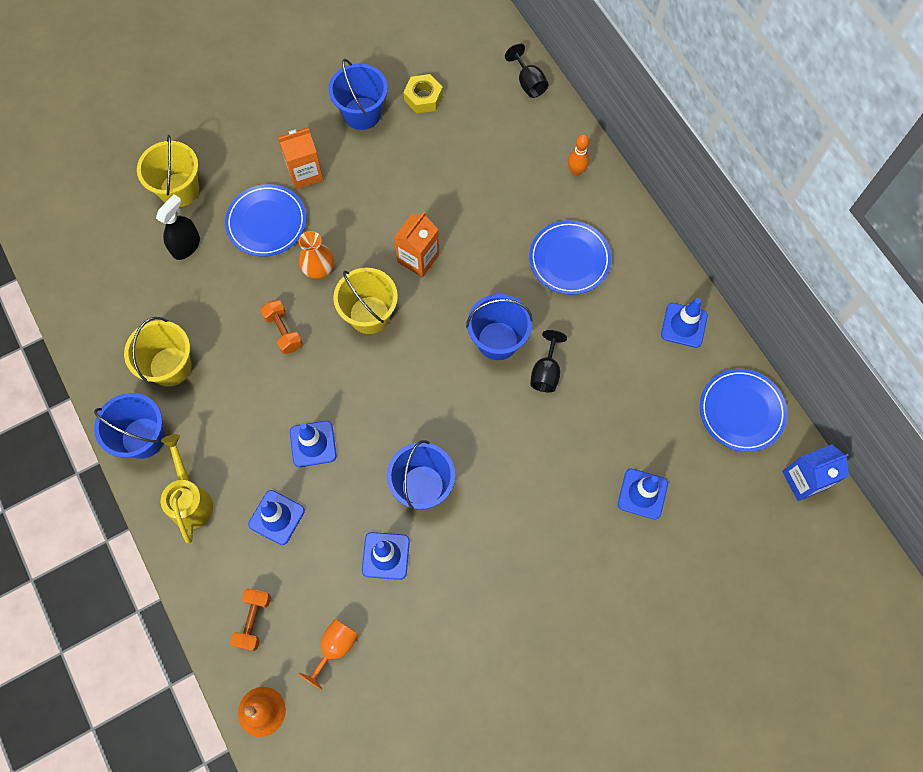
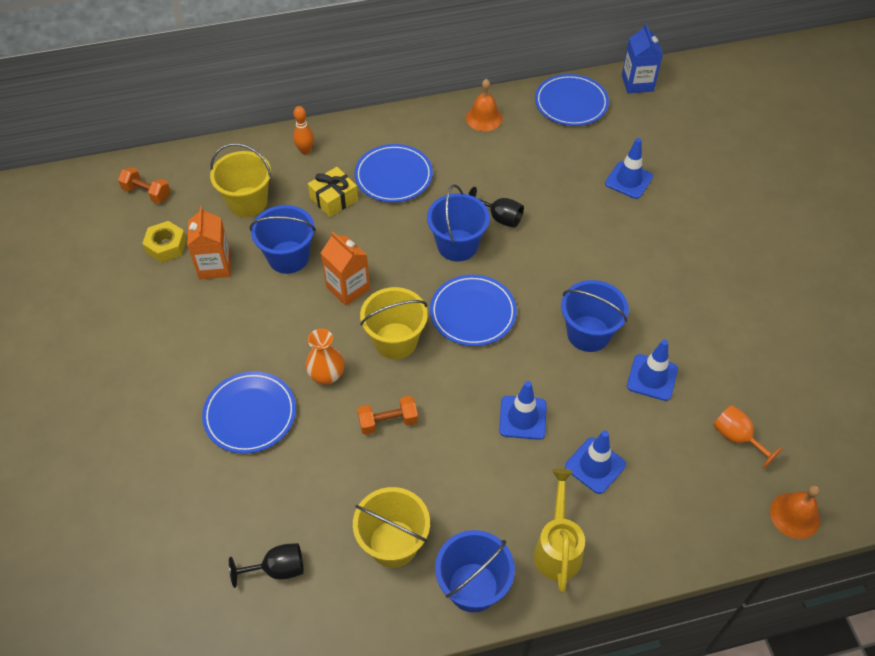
camera: 75 degrees left, 15 degrees down
yellow bucket [137,135,199,207] -> yellow bucket moved to [210,143,272,217]
black spray bottle [156,194,200,260] -> none
yellow watering can [161,434,213,543] -> yellow watering can turned 90 degrees clockwise [533,468,585,593]
orange dumbbell [230,589,271,651] -> orange dumbbell moved to [118,167,170,204]
orange carton [278,127,324,189] -> orange carton moved to [187,206,231,279]
blue bucket [329,59,388,130] -> blue bucket moved to [250,205,316,274]
black goblet [505,43,549,98] -> black goblet moved to [229,543,304,588]
blue traffic cone [661,298,708,348] -> orange bell [466,79,503,131]
none -> yellow gift [308,167,358,217]
none -> blue plate [430,275,517,346]

